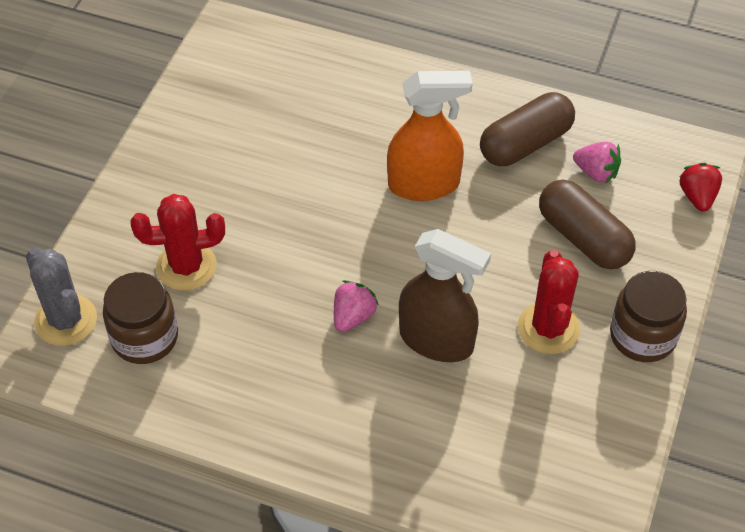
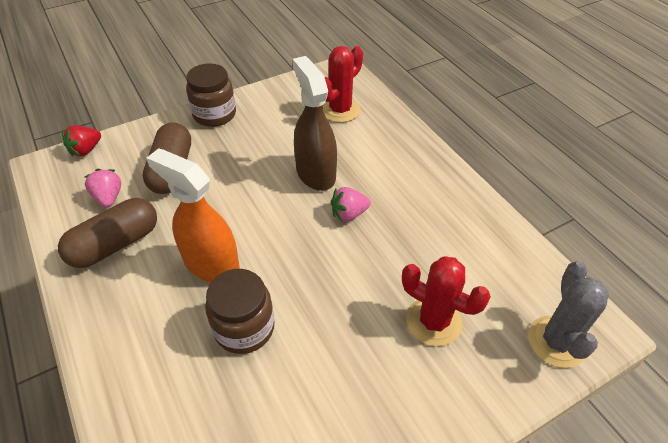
camera: 140 degrees left, 5 degrees down
brown jar [103,272,178,364] -> brown jar moved to [205,269,275,354]
brown capsule [480,92,575,166] -> brown capsule turned 45 degrees counterclockwise [58,198,157,268]
red cactus [518,250,580,354] -> red cactus moved to [322,46,363,123]

